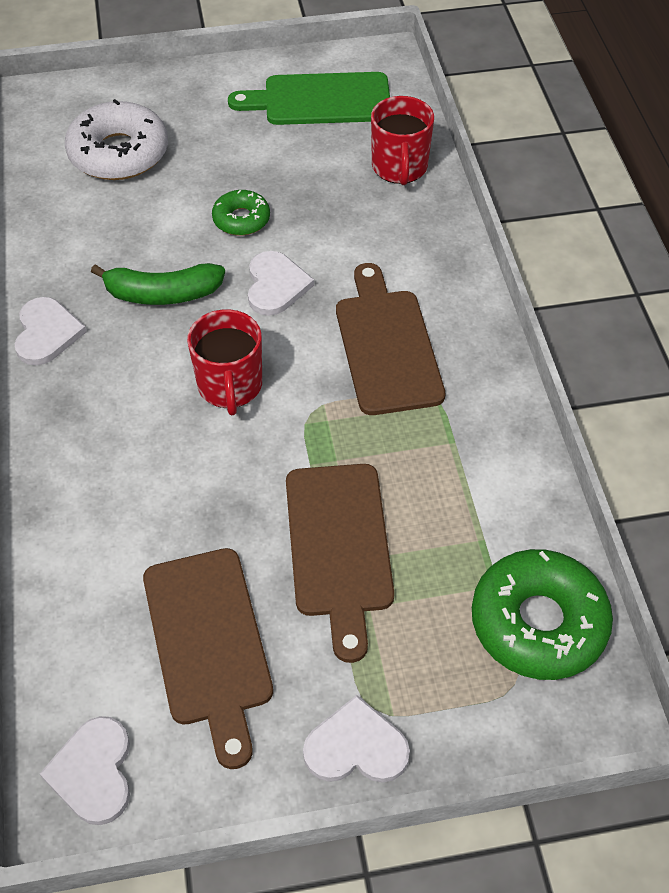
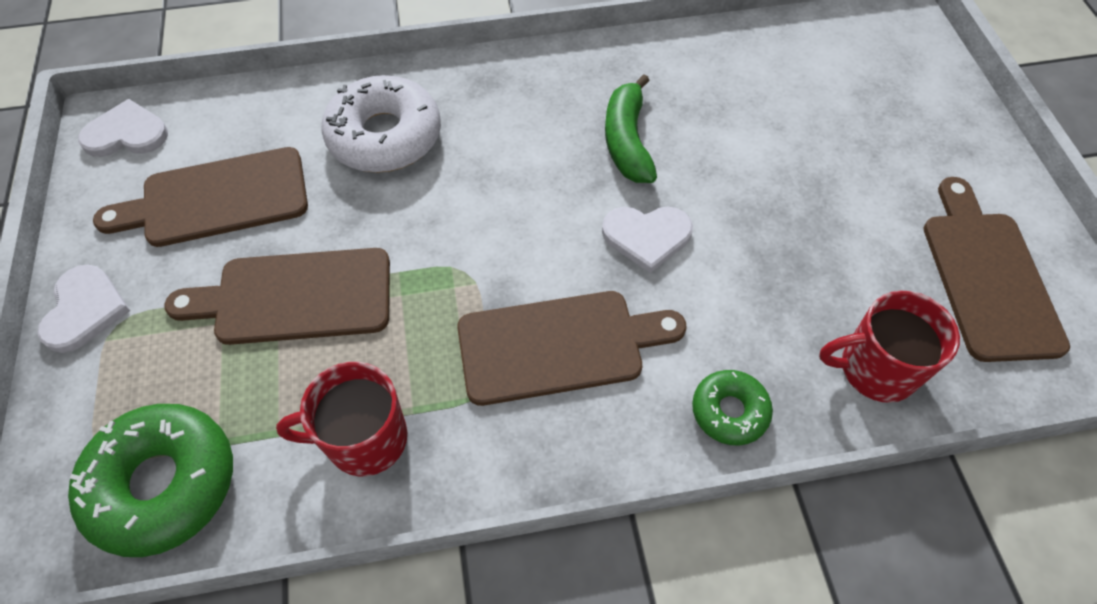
camera: 90 degrees right, 5 degrees up
white heart [15,297,87,366] -> none
white donut [65,99,168,180] -> white donut moved to [321,75,441,173]
red mug [187,309,262,415] -> red mug moved to [276,362,407,476]
green donut [212,190,270,236] -> green donut moved to [692,370,773,445]
green cutting board [228,72,390,125] -> brown cutting board [924,177,1070,362]

